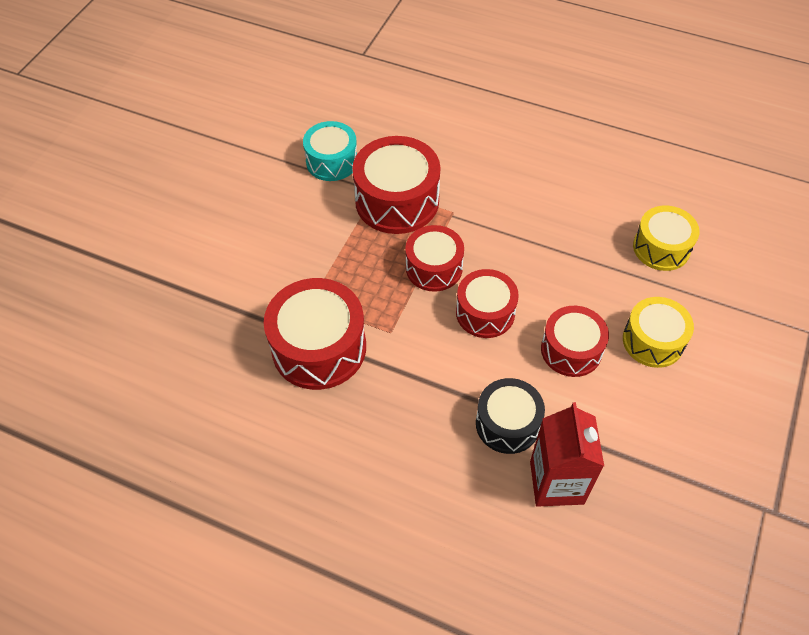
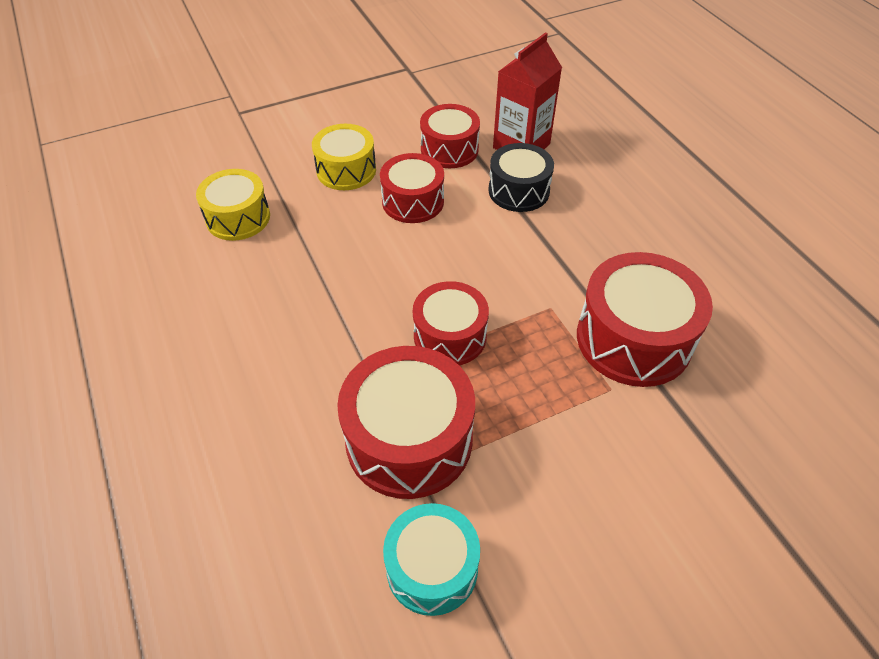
camera: 140 degrees left, 5 degrees down
red drum [456,269,519,338] -> red drum moved to [420,104,480,168]

